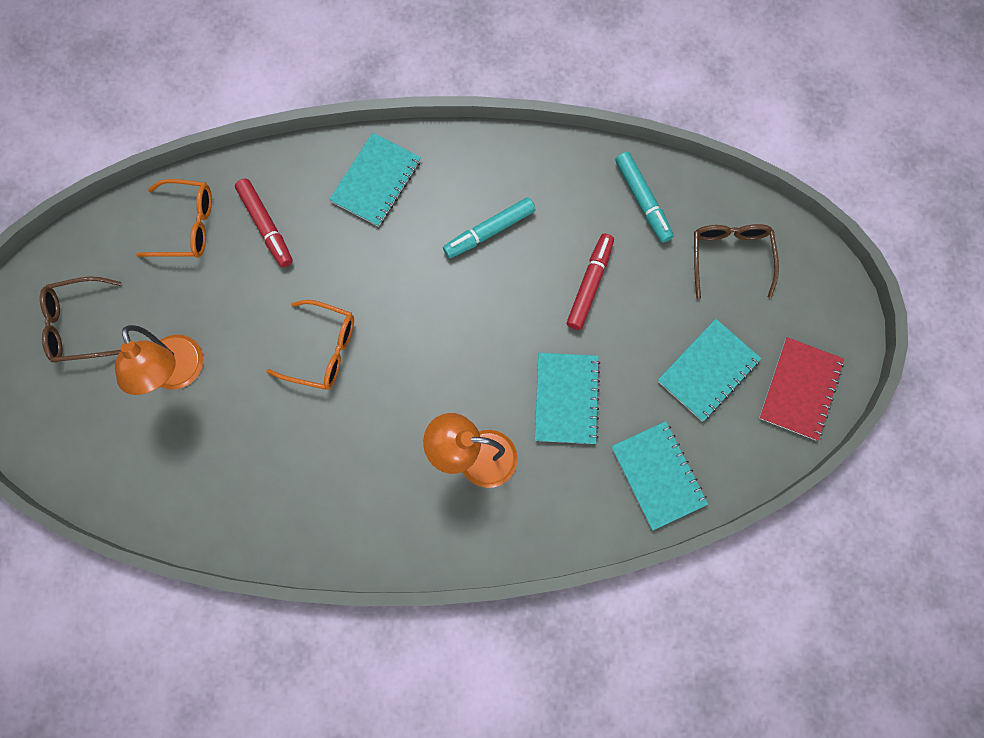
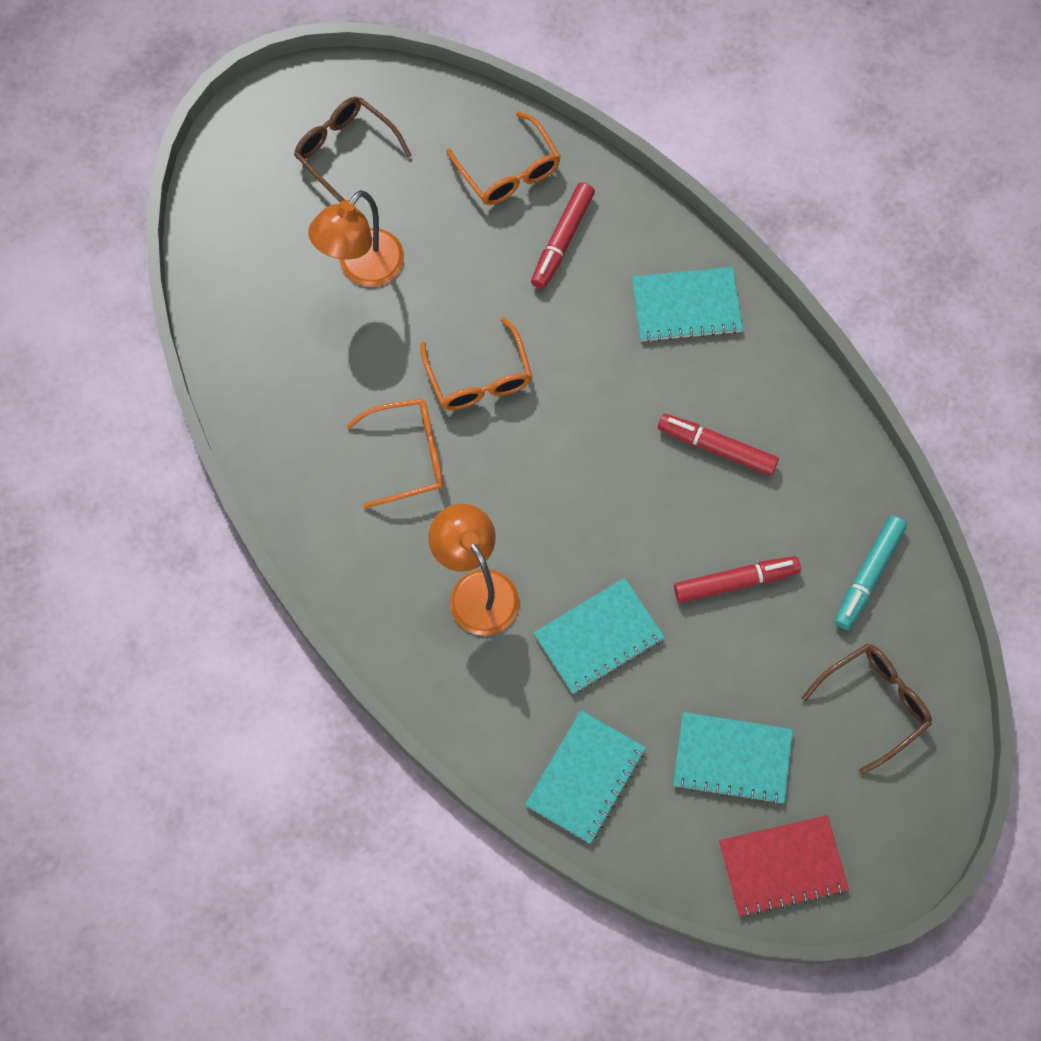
camera: 55 degrees right, 5 degrees down
turquoise marker [443,197,535,258] -> red marker [658,414,779,476]
none -> orange glasses [346,399,444,509]

